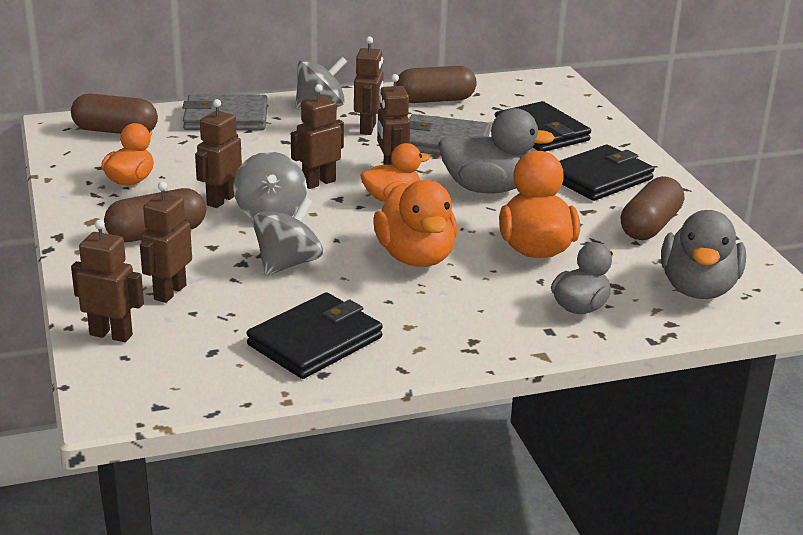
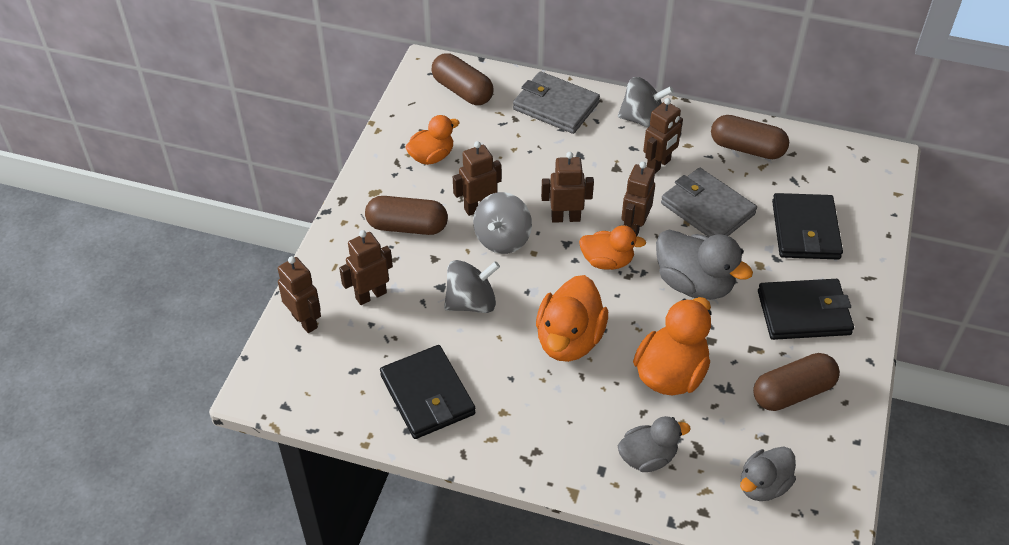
camera: 35 degrees right, 20 degrees up
black wallet [247,292,383,379] -> black wallet turned 75 degrees clockwise [380,345,476,439]
grey duck [661,210,746,299] -> grey duck [740,447,796,501], size x0.64

